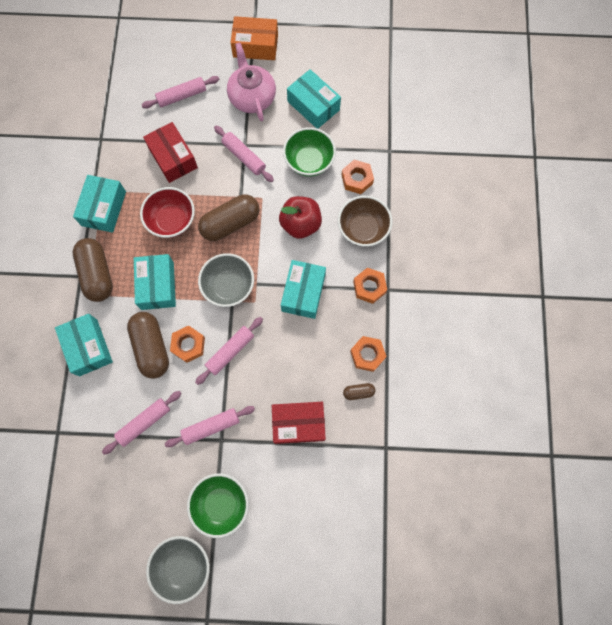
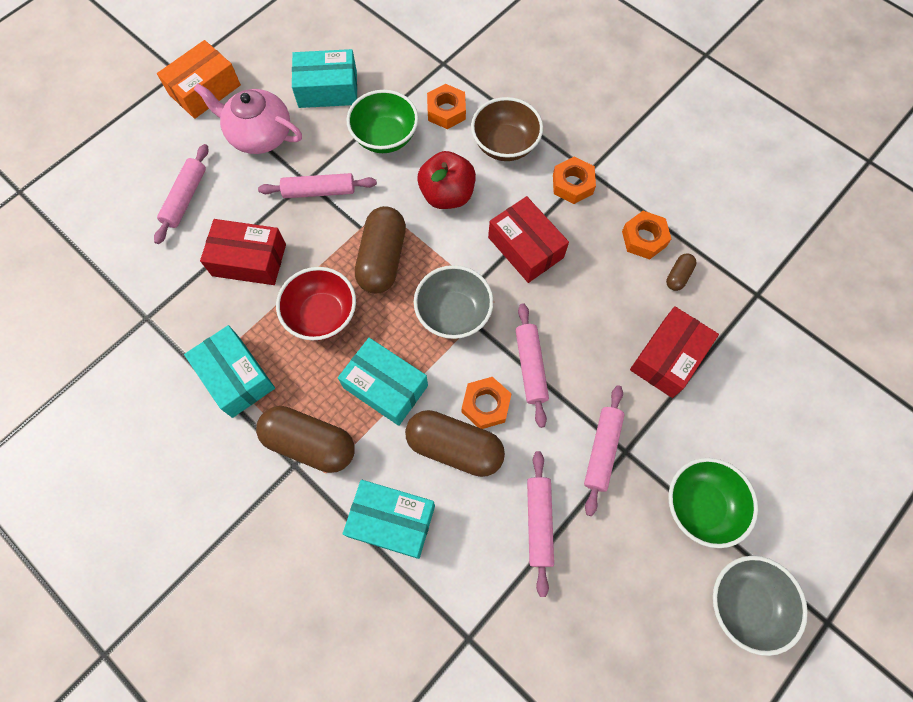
camera: 50 degrees left, 5 degrees down
turquoise box [281,260,326,319] -> red box [488,196,569,283]

